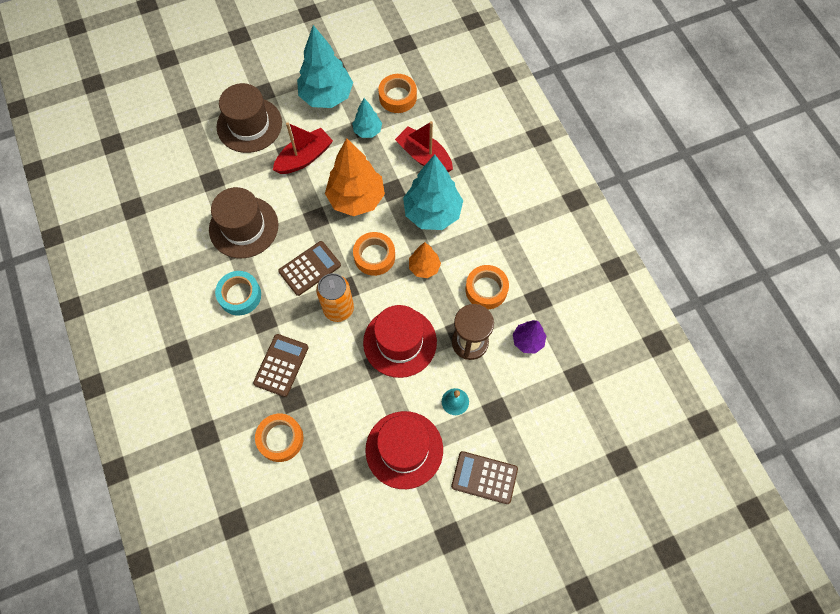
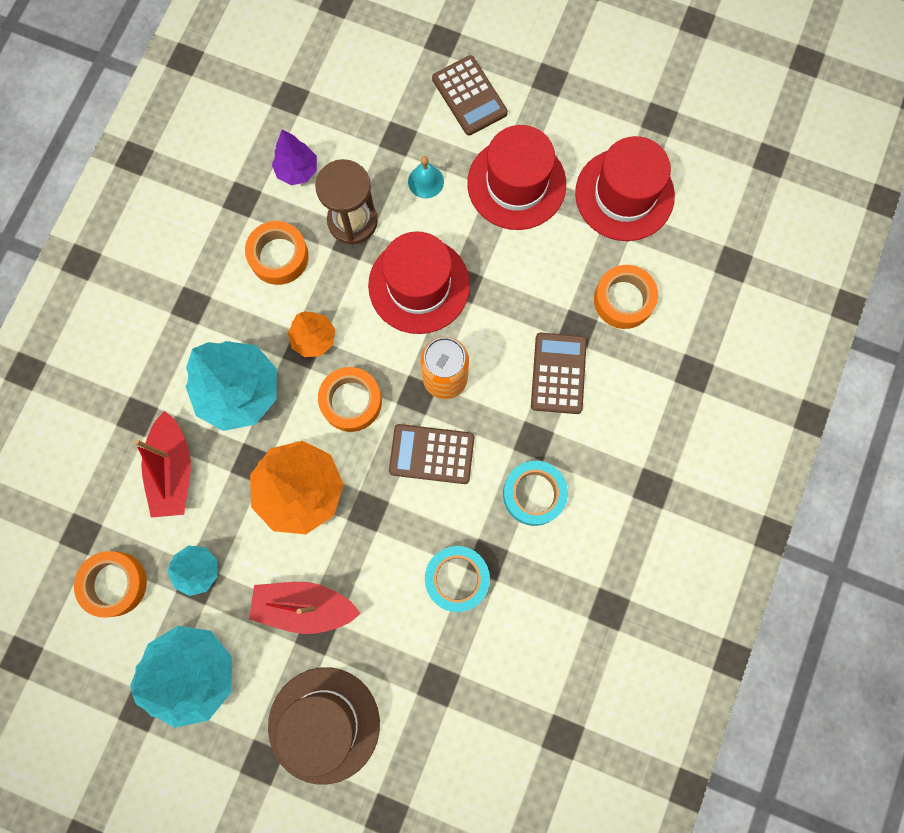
camera: 135 degrees left, 10 degrees up
brown hat [209,187,278,258] -> turquoise tape [425,546,490,612]
brown calculator [253,334,309,397] -> brown calculator turned 120 degrees clockwise [531,333,587,414]
none -> red hat [575,136,675,241]

